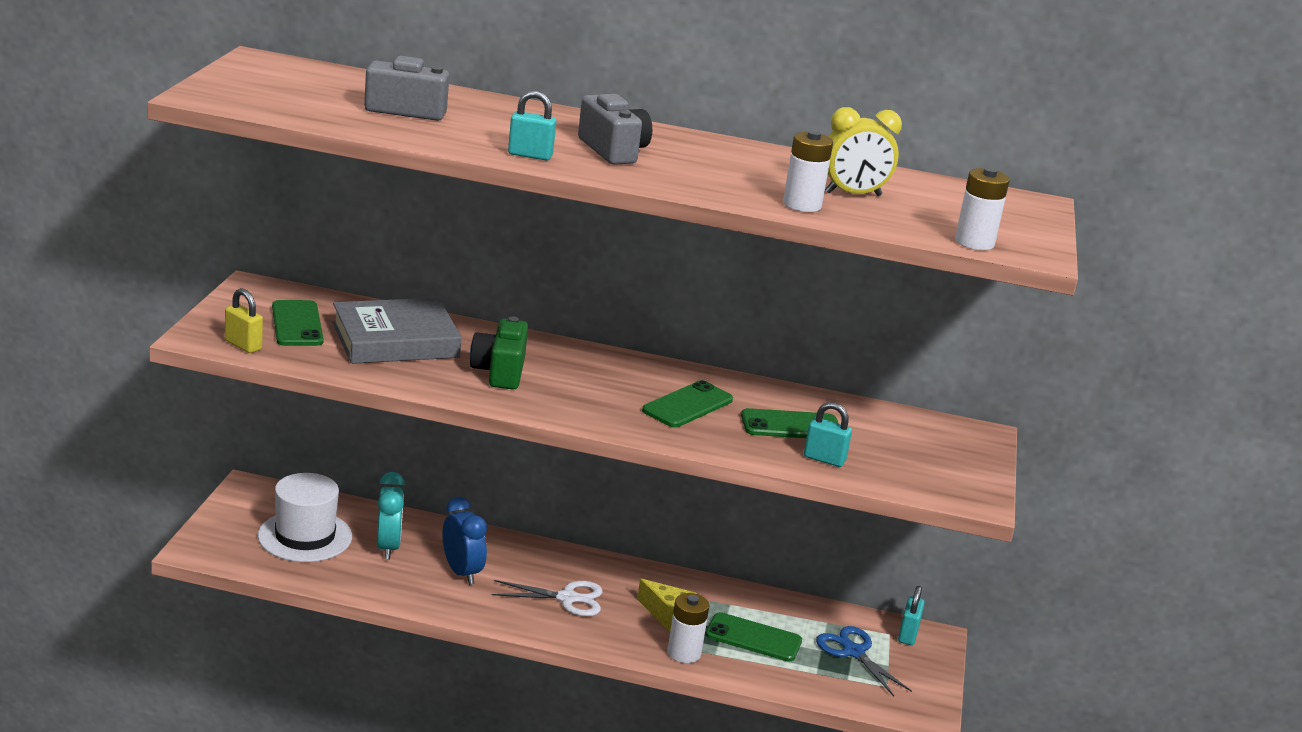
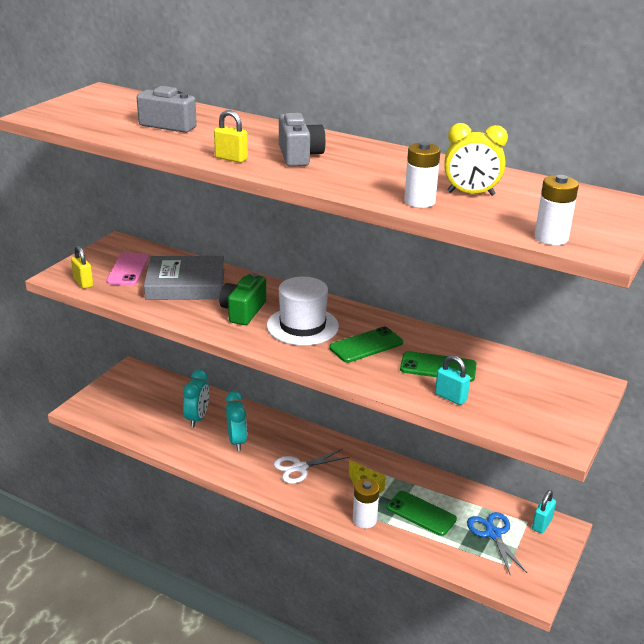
camera: 20 degrees right, 5 degrees up
white hat [258,473,352,562] -> white hat moved to [267,277,339,345]
green phone [272,300,324,346] -> pink phone [106,252,149,286]
blue clock [443,497,487,585] -> turquoise clock [226,391,247,451]
white scissors [492,580,603,616] -> white scissors turned 135 degrees clockwise [274,449,350,484]
turquoise padlock [508,91,556,160] -> yellow padlock [214,110,248,163]

